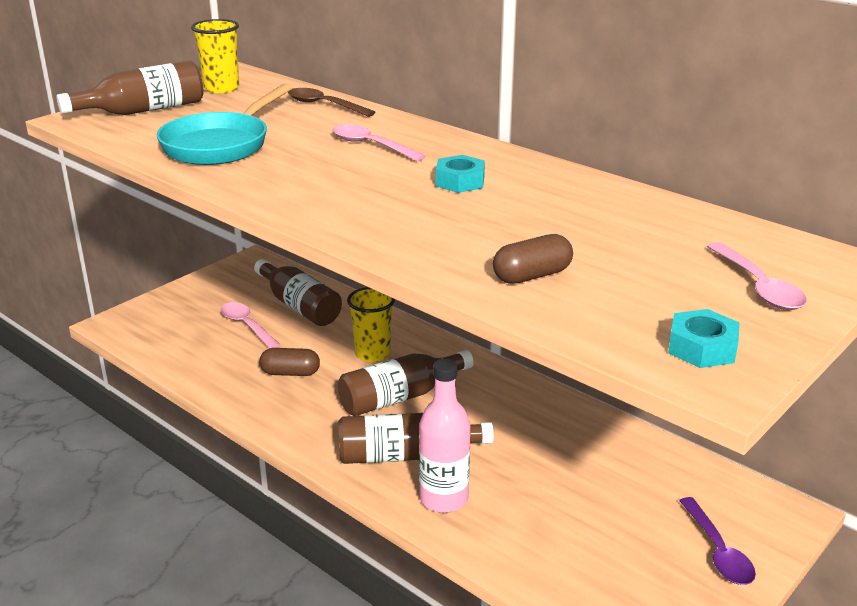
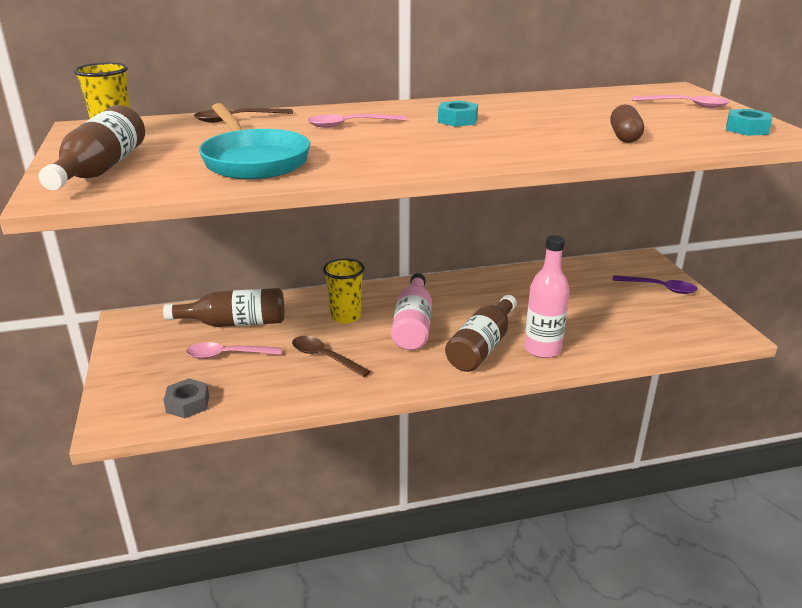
camera: 55 degrees left, 0 degrees up
brown capsule [259,348,320,376] -> brown spoon [292,336,371,377]
brown bottle [338,350,474,416] -> pink bottle [391,273,432,350]
none -> grey nut [164,378,209,418]

